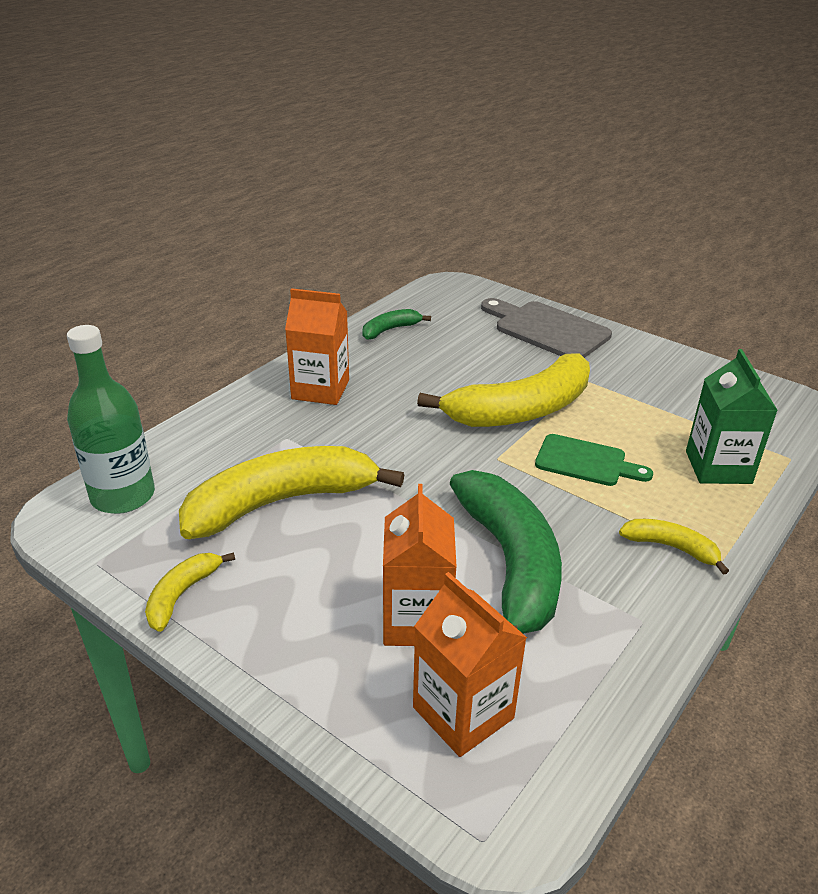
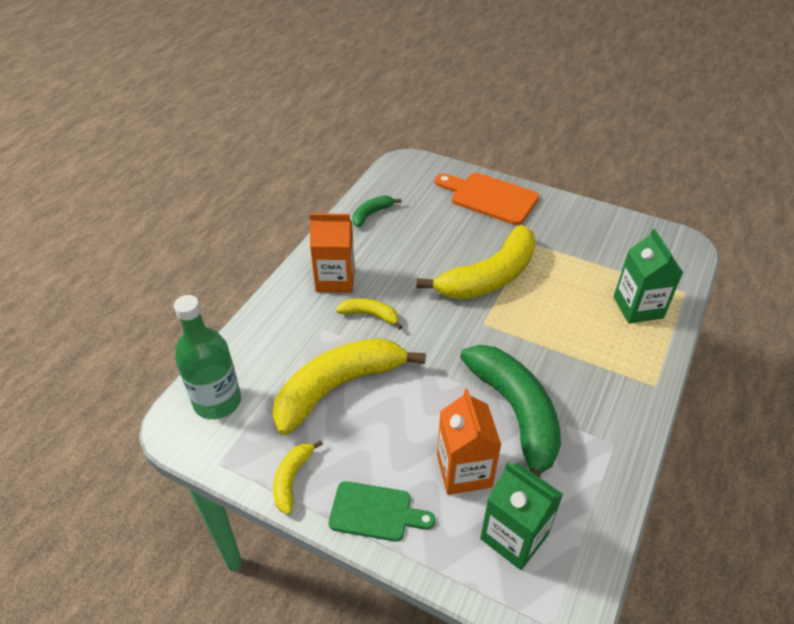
camera: 10 degrees left, 10 degrees up
orange carton [413,572,527,757] -> green carton [480,462,563,570]
grey cutting board [481,298,612,358] -> orange cutting board [435,173,539,225]
green cutting board [535,434,653,486] -> green cutting board moved to [329,481,436,542]
yellow banana [619,519,729,575] -> yellow banana moved to [336,298,402,330]

